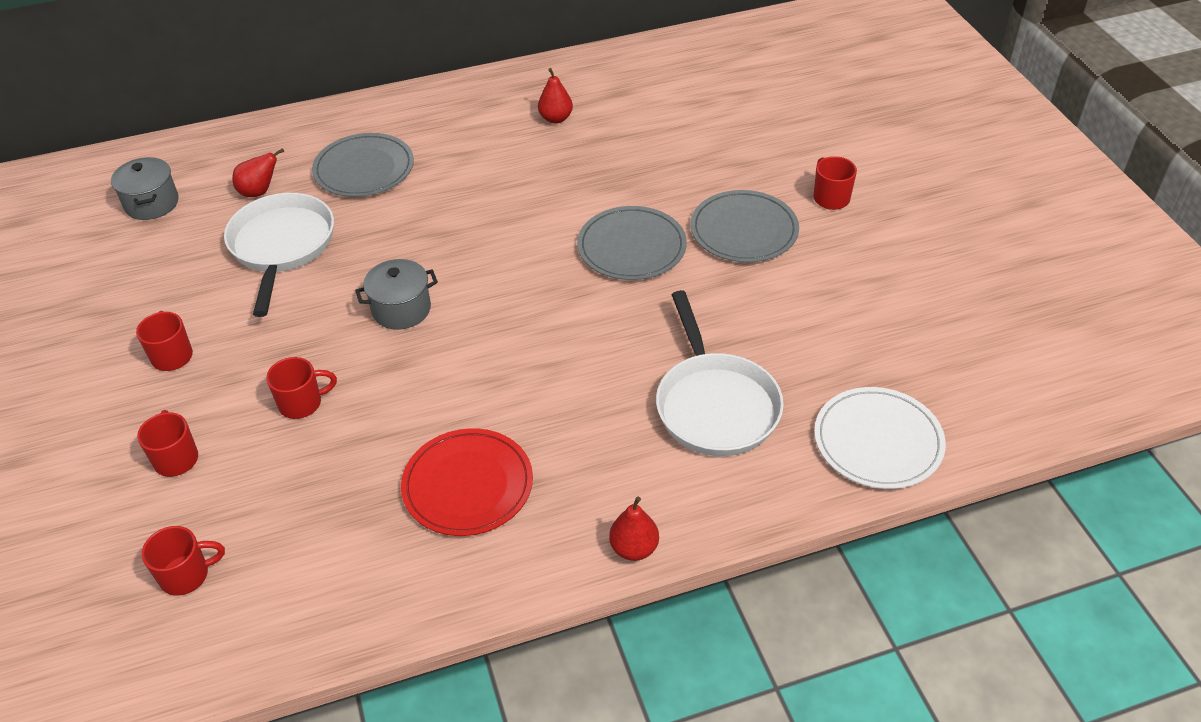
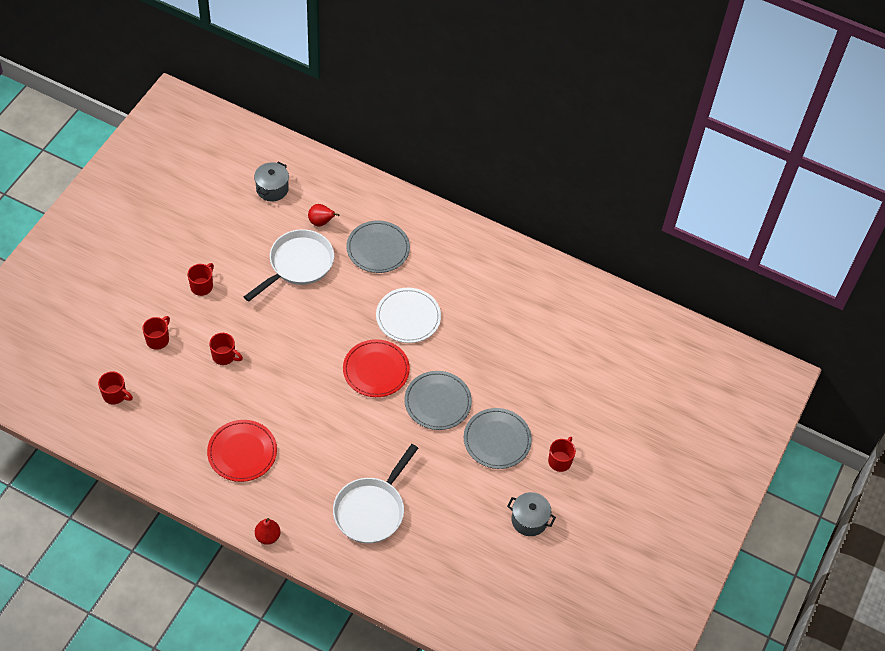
camera: 40 degrees right, 10 degrees up
grey pot [355,259,438,330] -> grey pot moved to [507,492,556,536]
red pear [538,68,573,124] -> none
white plate [814,387,946,489] -> white plate moved to [376,288,441,343]
none -> red plate [343,339,410,397]

